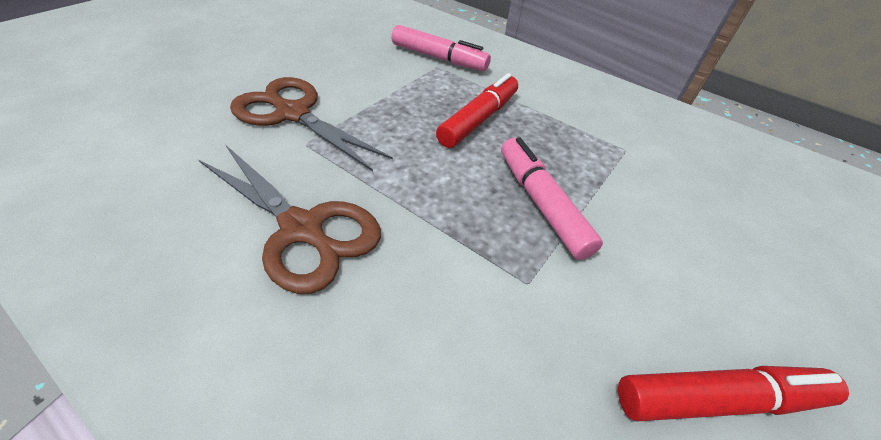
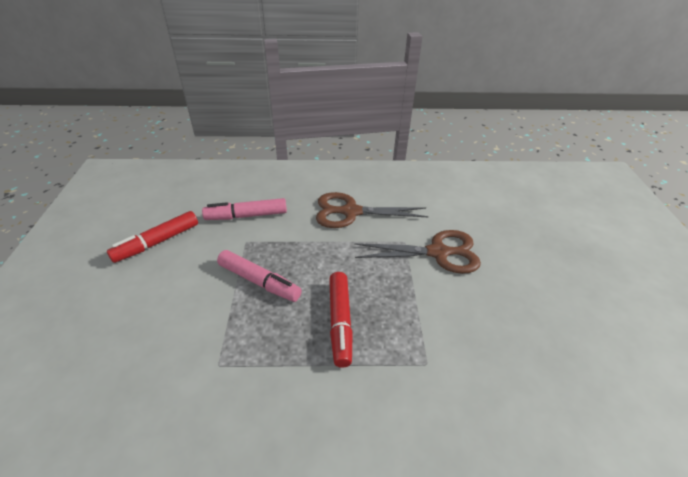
camera: 145 degrees right, 5 degrees down
pink marker [391,25,491,71] -> pink marker moved to [202,198,287,220]

